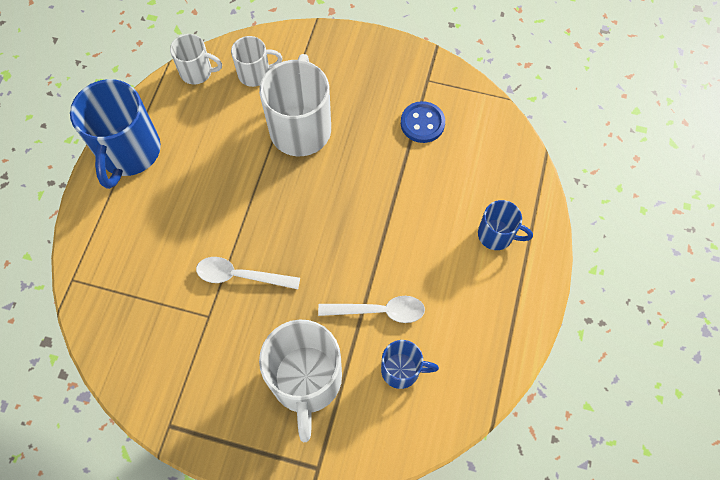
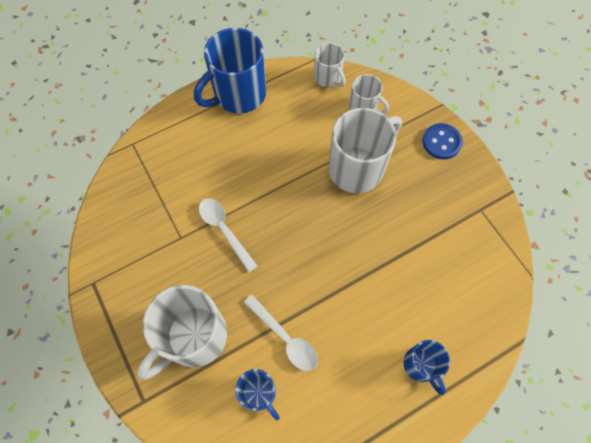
camera: 45 degrees right, 0 degrees up
blue button [401,101,445,143] -> blue button moved to [422,123,463,159]

